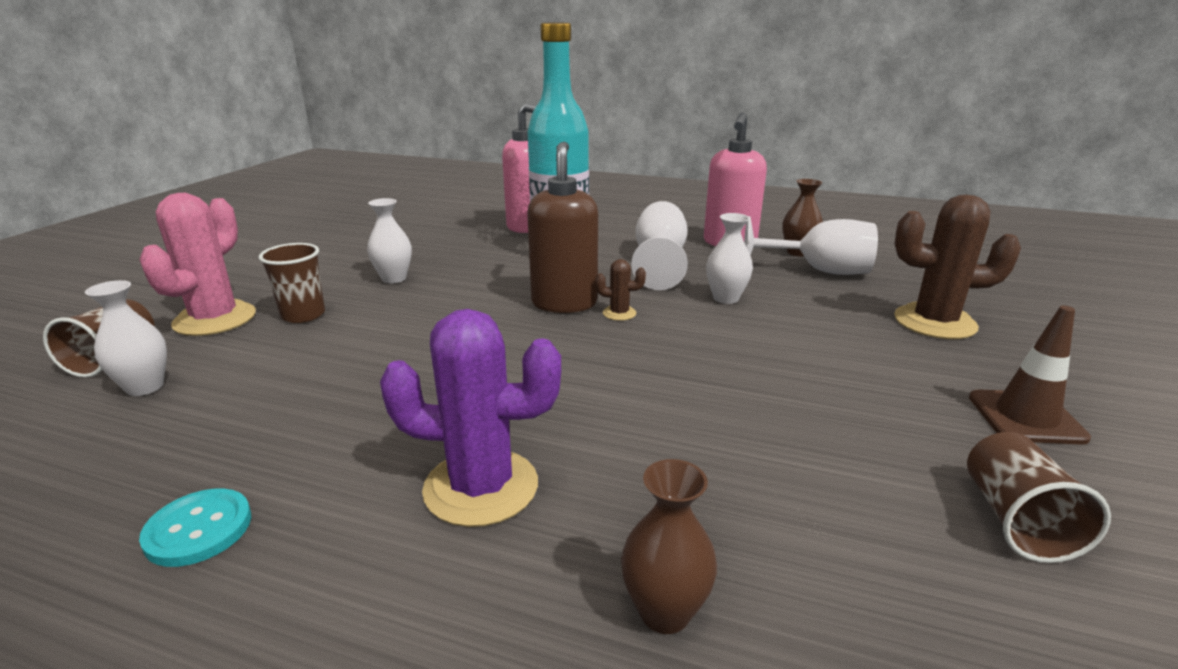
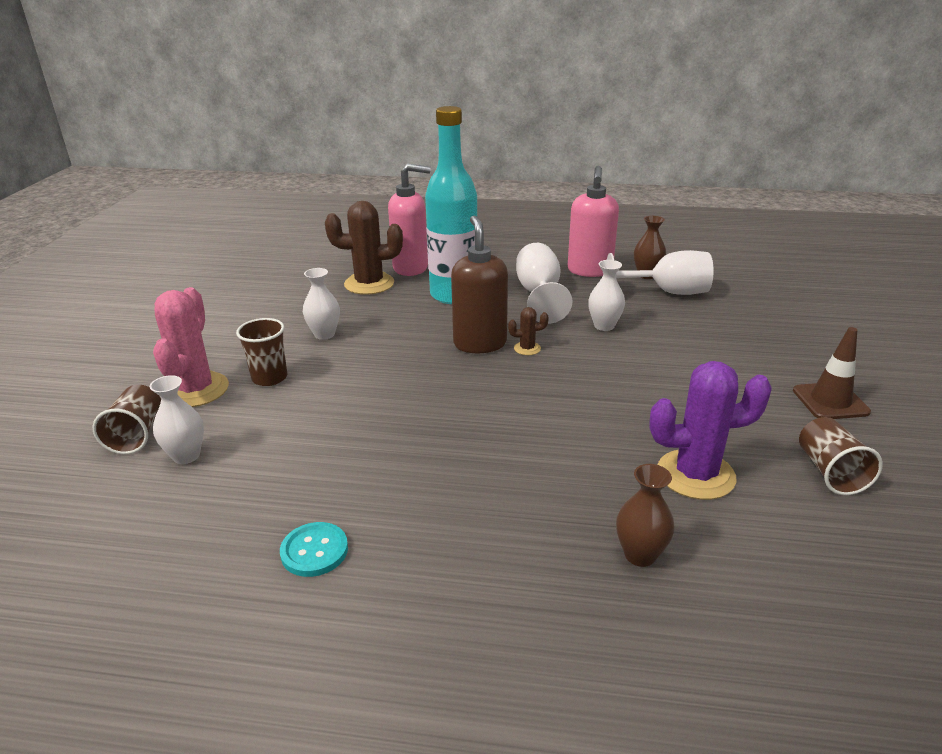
camera: 10 degrees left, 5 degrees up
purple cactus [380,309,561,527] -> purple cactus moved to [649,361,772,500]
brown cactus [894,195,1021,339] -> brown cactus moved to [325,201,403,295]

